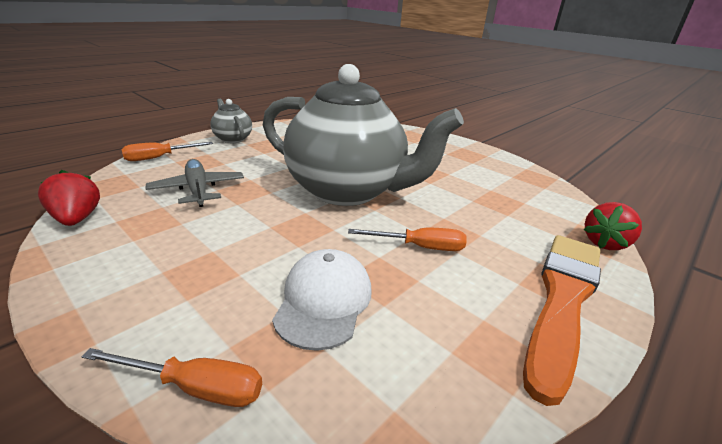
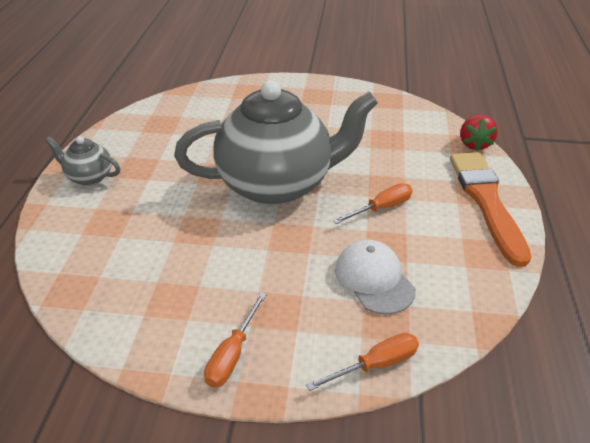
camera: 35 degrees left, 10 degrees up
red strawberry [38,170,100,226] -> none
orange screwdriver [121,142,213,161] -> orange screwdriver moved to [204,292,267,387]
grey plane [146,159,244,207] -> none

